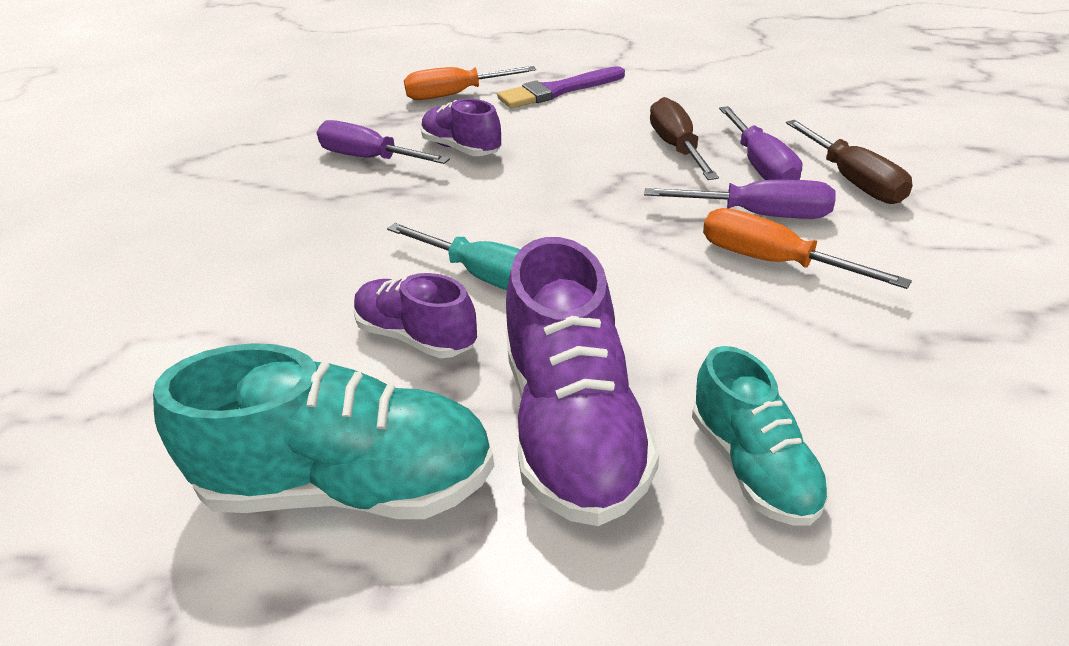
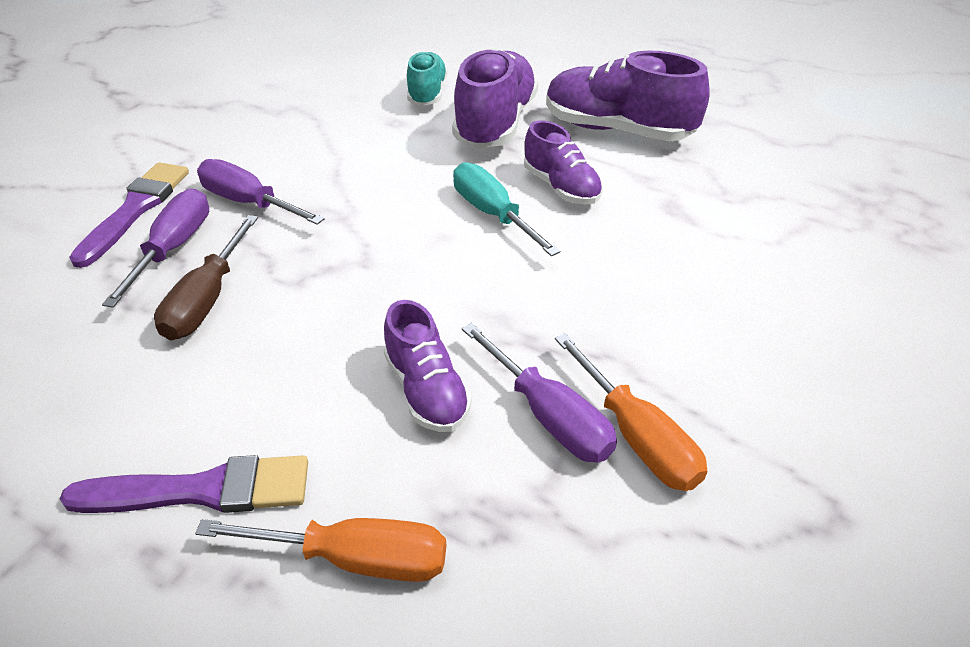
camera: 160 degrees left, 5 degrees up
turquoise shoe [153,343,494,519] -> purple shoe [546,50,710,141]
orange screwdriver [703,208,912,289] -> orange screwdriver moved to [555,333,707,491]
brown screwdriver [786,120,913,204] -> purple brush [69,162,189,268]

